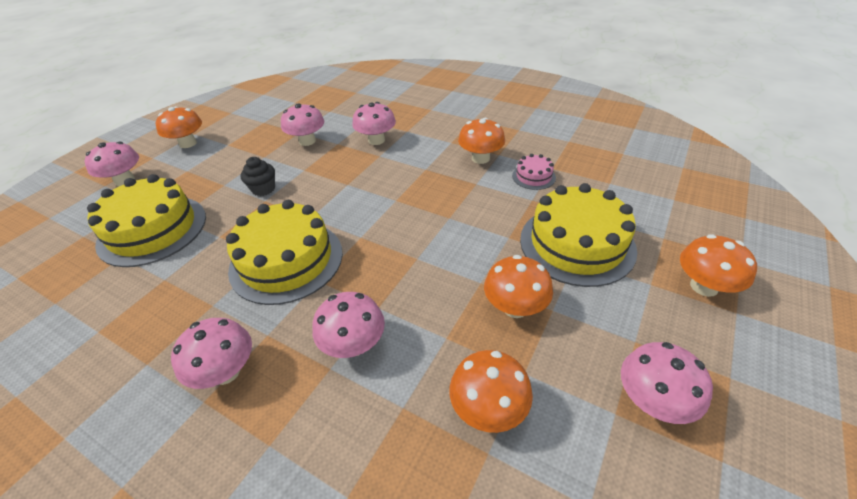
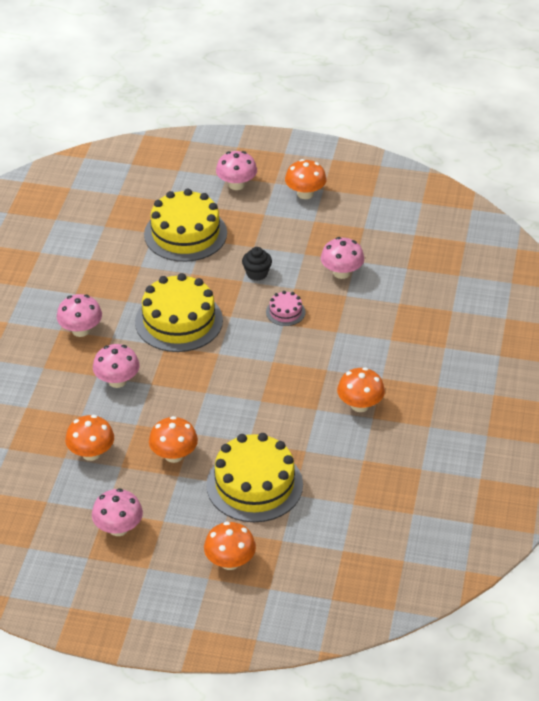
camera: 70 degrees right, 0 degrees up
pink mushroom [352,102,396,145] -> none
pink cake [512,154,556,190] -> pink cake moved to [266,291,306,326]

